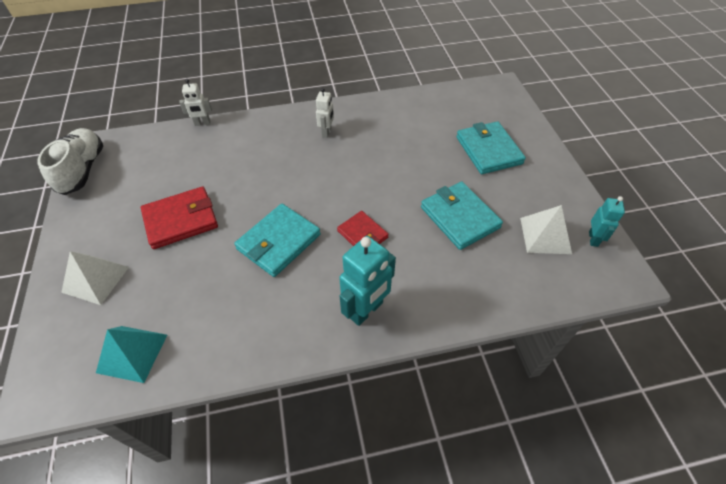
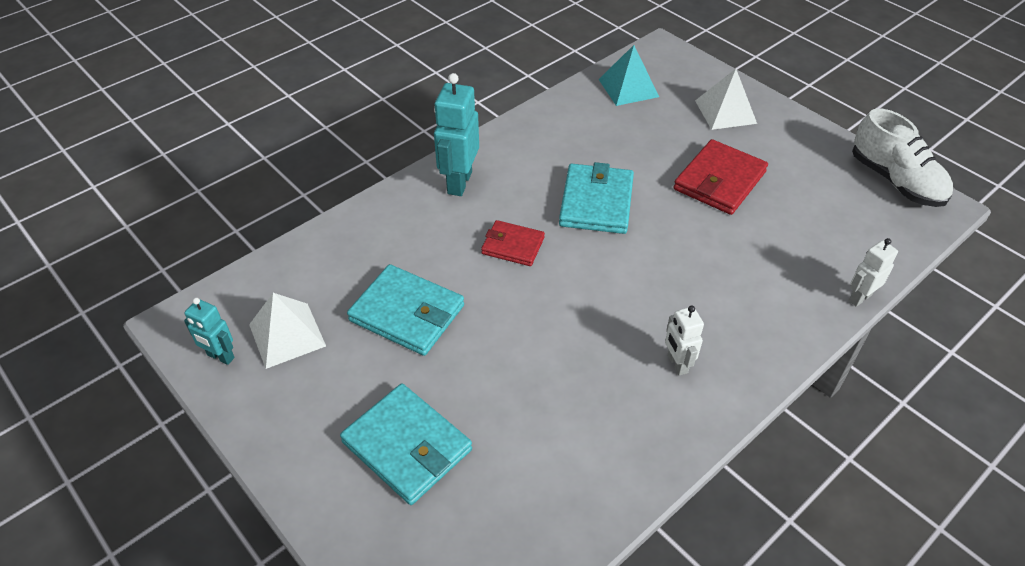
camera: 150 degrees right, 5 degrees down
turquoise robot [589,196,625,247] -> turquoise robot turned 45 degrees counterclockwise [184,298,235,365]

